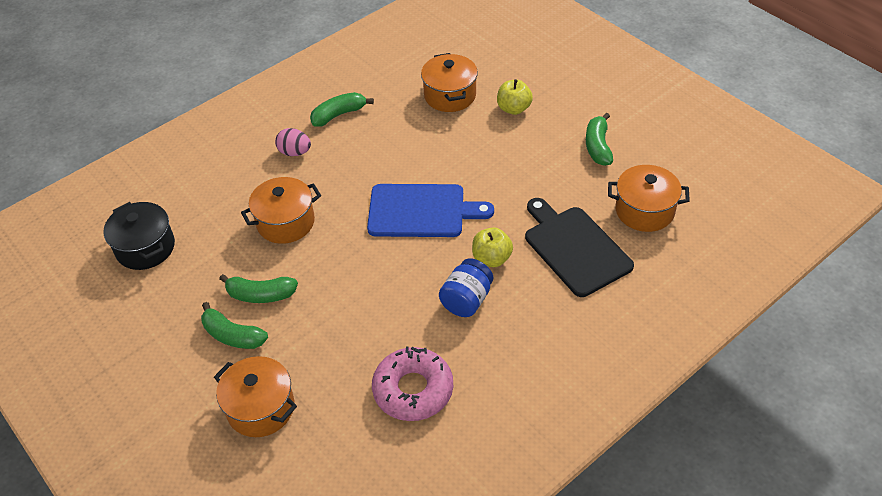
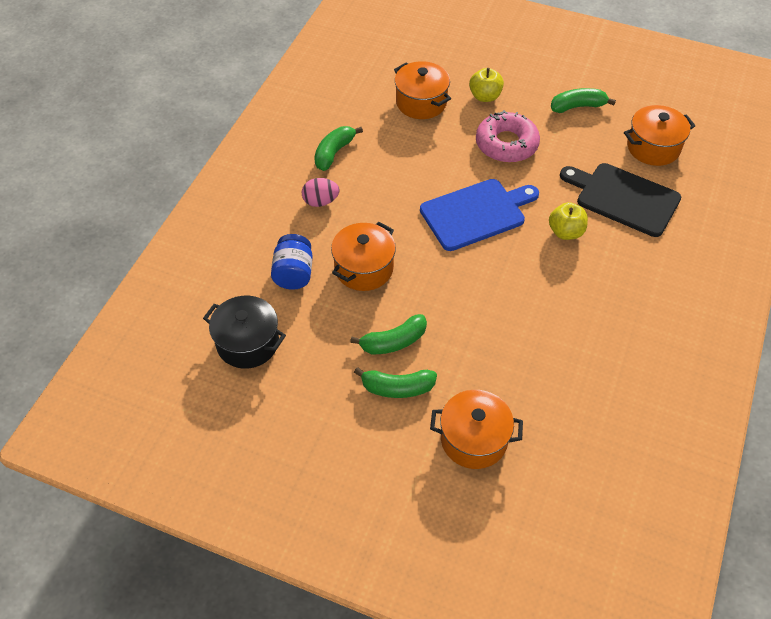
camera: 30 degrees left, 5 degrees up
pink donut [372,346,453,421] -> pink donut moved to [476,110,540,163]
blue jar [439,258,493,317] -> blue jar moved to [271,234,313,290]
green banana [586,113,613,166] -> green banana turned 105 degrees clockwise [551,88,616,113]

